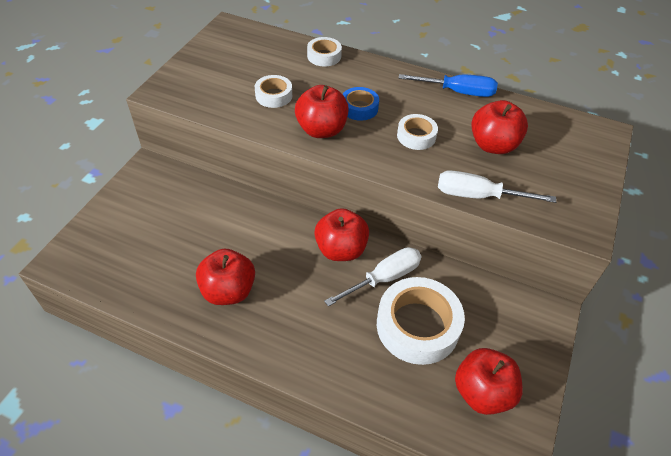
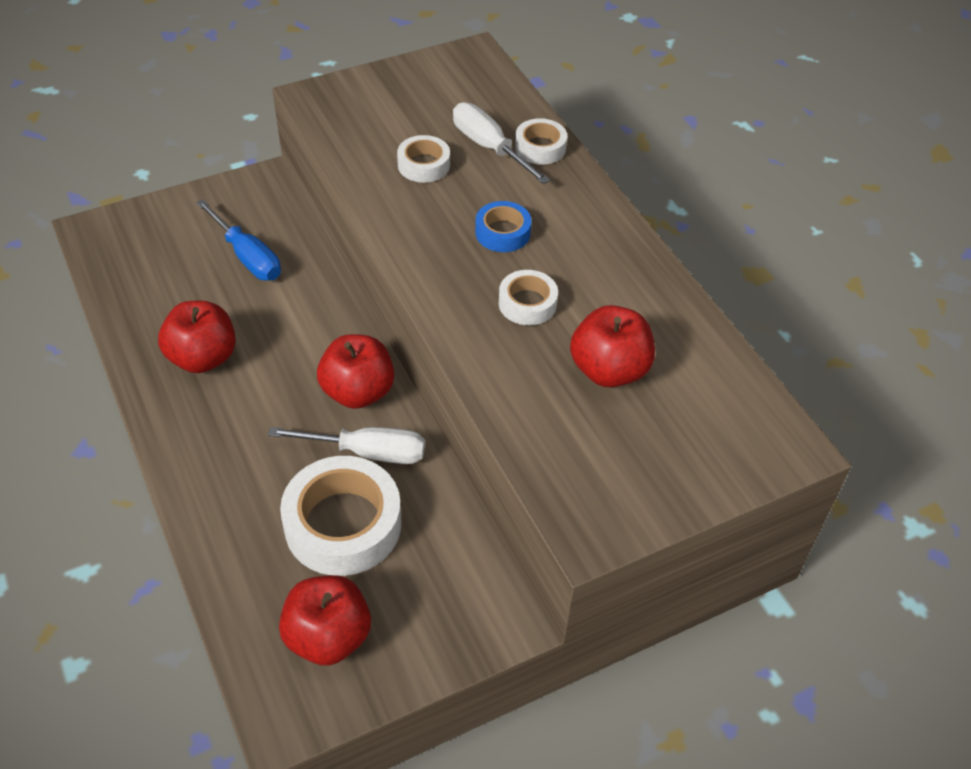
camera: 40 degrees right, 0 degrees up
red apple [295,85,349,138] -> none
blue screwdriver [399,74,498,97] -> blue screwdriver moved to [196,199,281,281]
white screwdriver [438,170,556,203] -> white screwdriver moved to [453,102,550,184]

